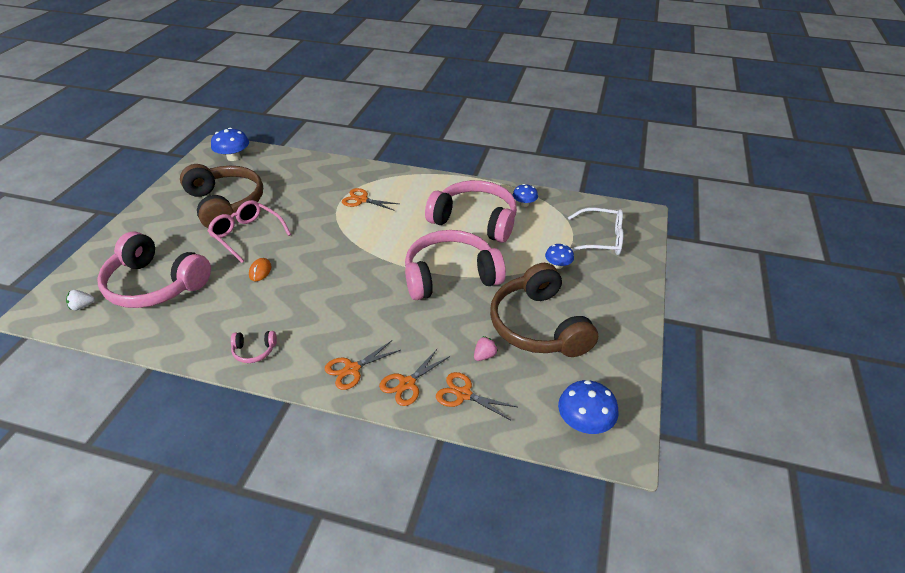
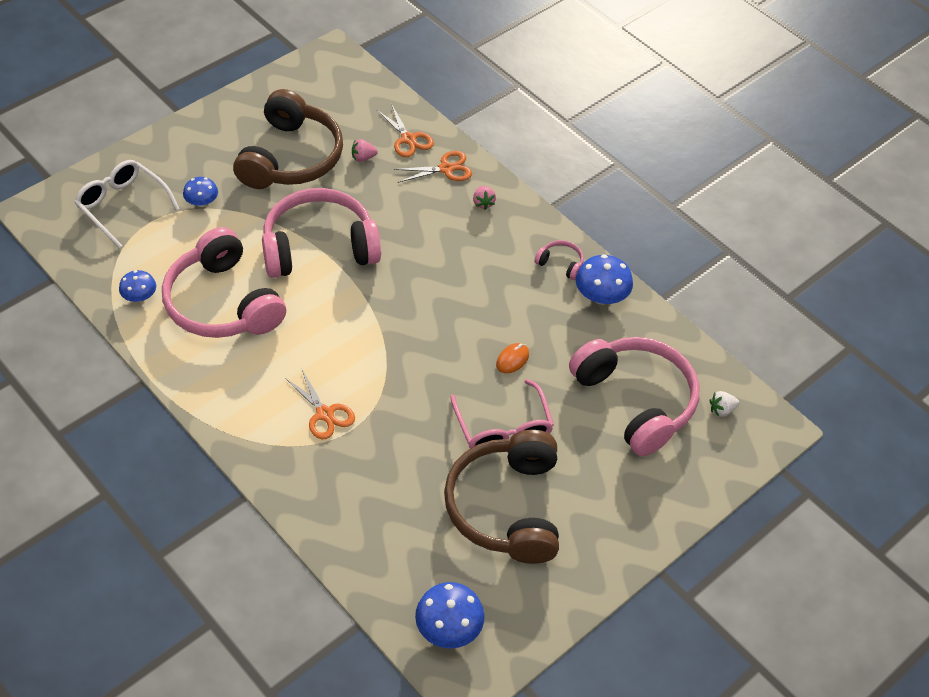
camera: 150 degrees left, 10 degrees up
white strawberry [66,290,95,311] -> white strawberry turned 150 degrees clockwise [710,391,739,417]
orange scissors [325,340,401,390] -> pink strawberry [473,186,496,210]
pink headphones [405,230,506,300] -> pink headphones turned 150 degrees clockwise [262,188,381,278]
blue mushroom [558,380,619,434] -> blue mushroom moved to [576,255,633,305]

